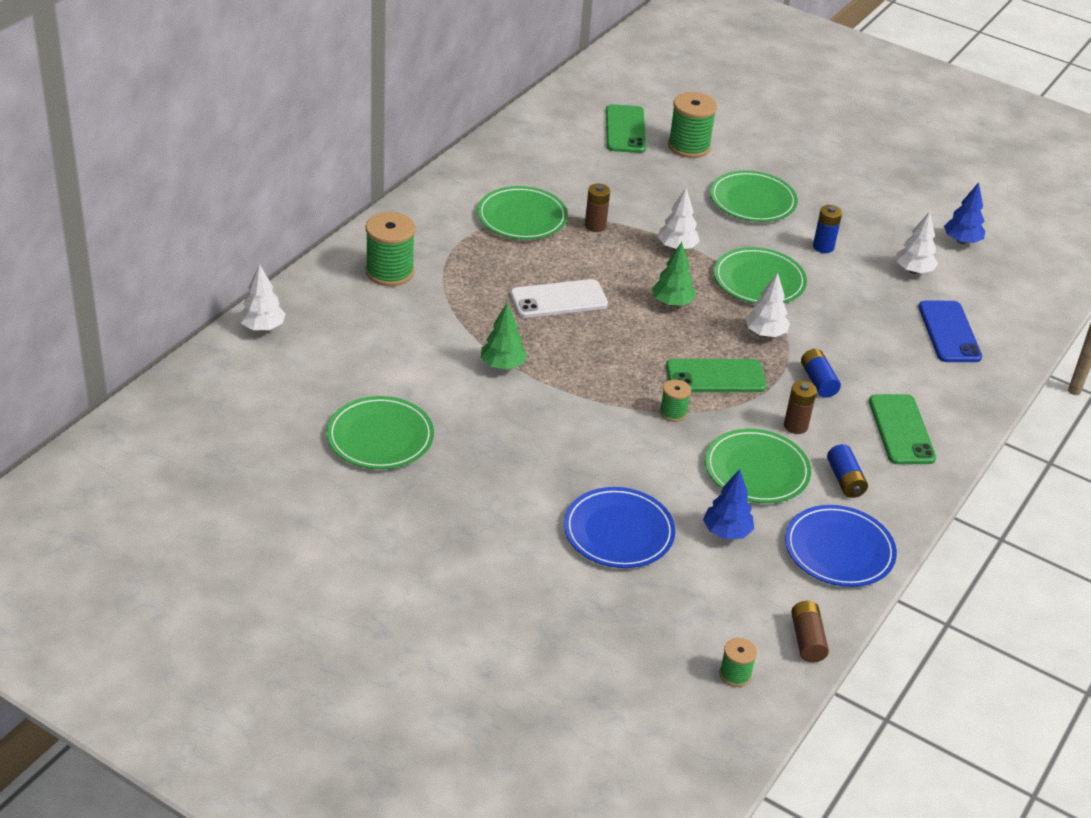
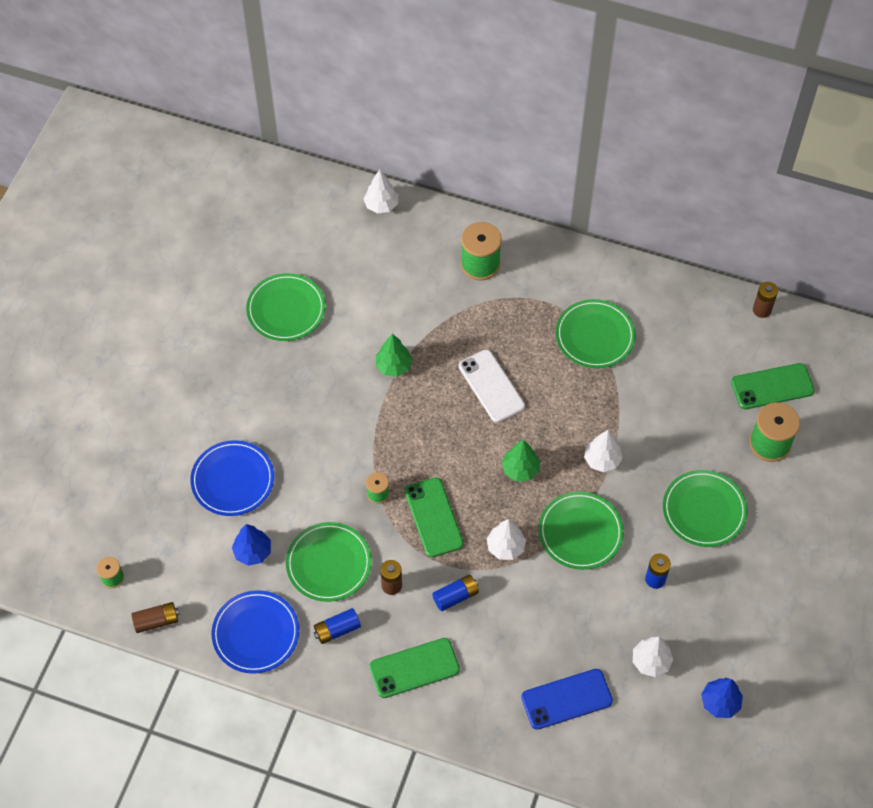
camera: 80 degrees right, 20 degrees up
brown battery [585,184,610,232] -> brown battery moved to [753,282,778,318]

